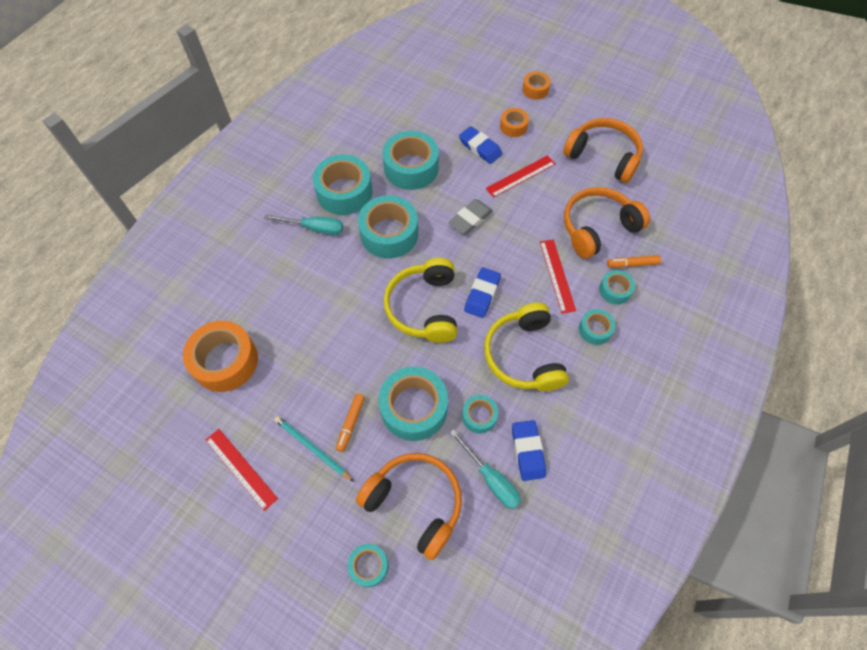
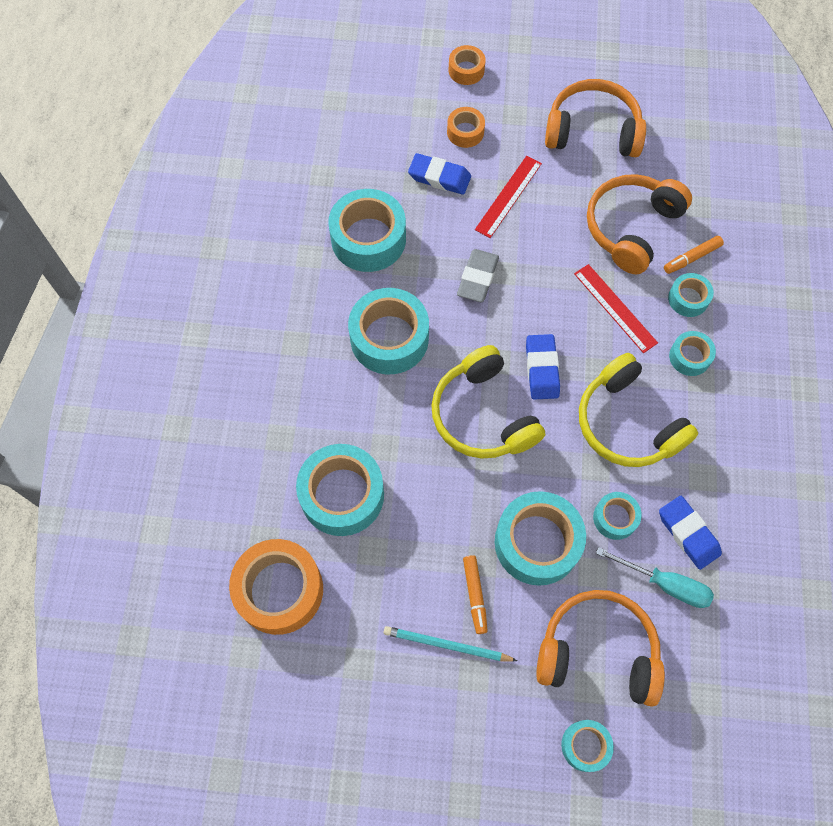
camera: 25 degrees left, 5 degrees up
red ruler [205,429,278,511] -> none
turquoise screwdriver [264,215,343,235] -> none
turquoise tape [313,154,372,215] -> turquoise tape moved to [296,444,384,536]

